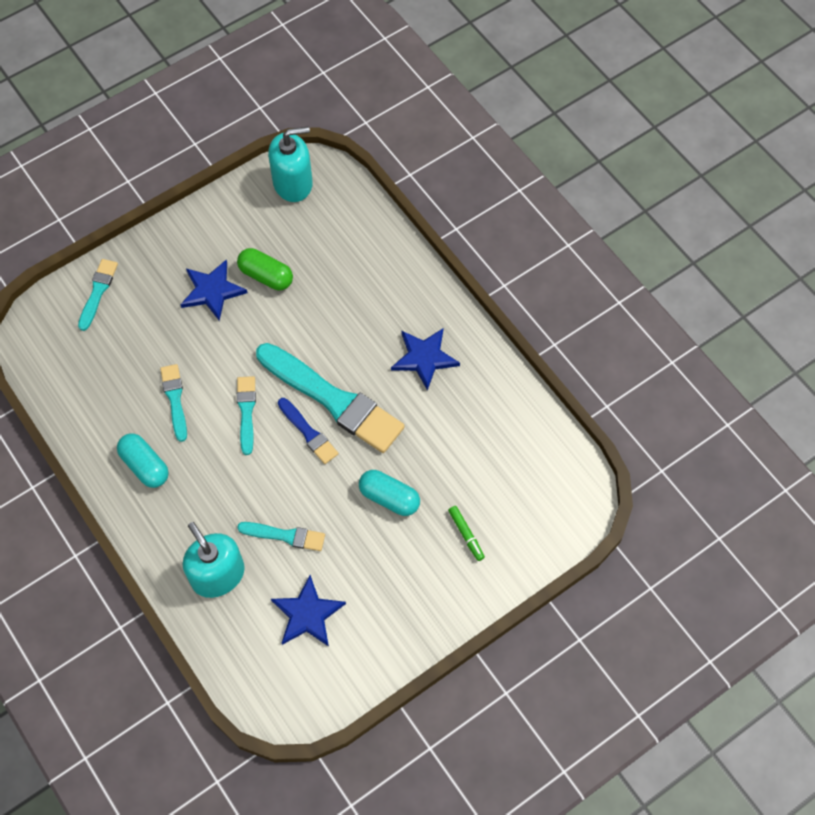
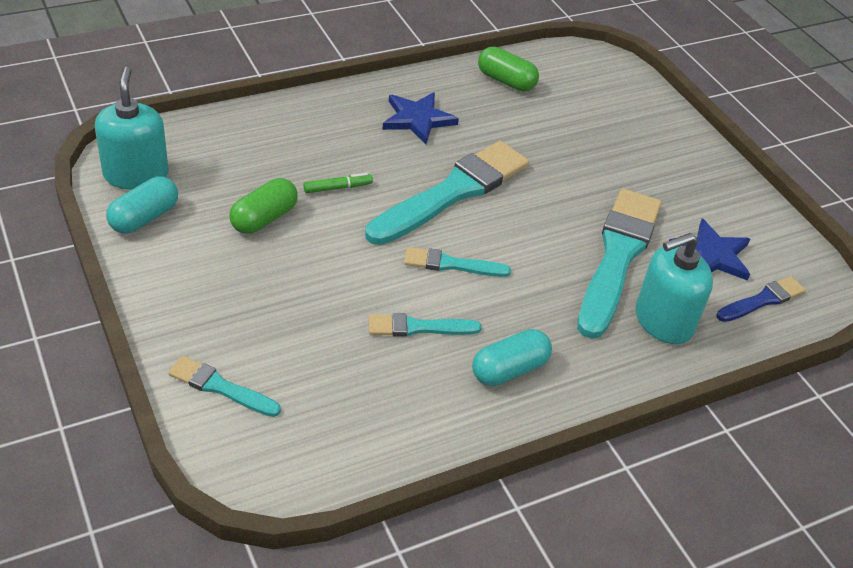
camera: 85 degrees left, 20 degrees down
blue star [180,259,248,321] -> none
turquoise brush [237,522,325,551] -> turquoise brush [577,189,661,339], size x2.05
blue brush [278,398,338,464] -> blue brush moved to [717,276,805,322]
turquoise capsule [359,470,420,516] -> turquoise capsule moved to [106,176,178,234]
green marker [448,506,485,561] -> green marker moved to [303,173,373,193]
none -> green capsule [478,47,539,91]

